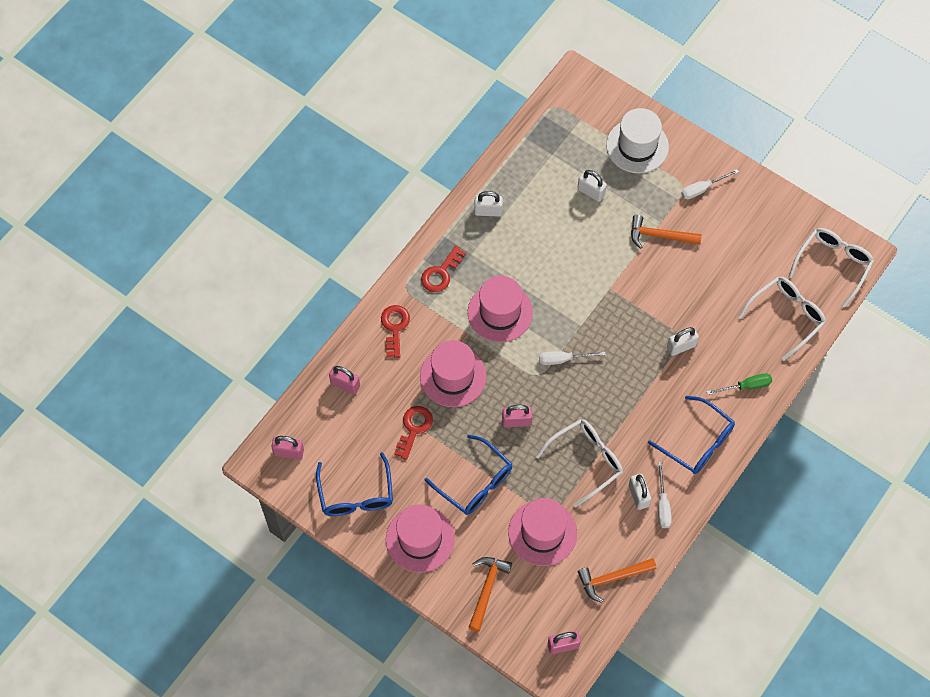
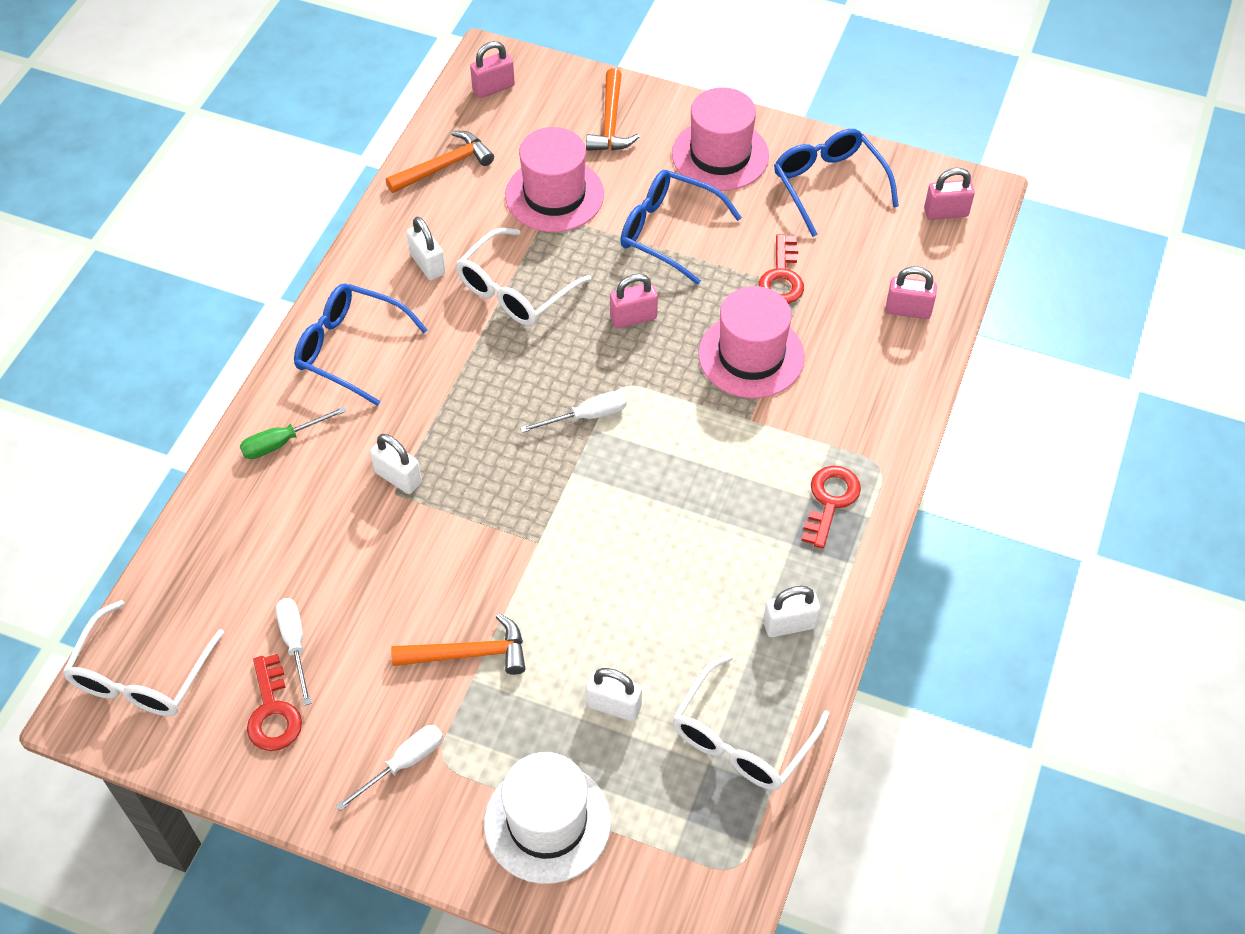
camera: 165 degrees right, 10 degrees down
red key [381,305,410,358] -> red key moved to [247,654,302,751]
pink hat [468,276,533,342] -> none
white screwdriver [658,462,672,528] -> white screwdriver moved to [276,598,311,706]
white padlock [667,327,699,356] -> white padlock turned 75 degrees clockwise [370,434,422,494]
white glasses [738,277,826,360] -> white glasses moved to [672,654,829,790]

